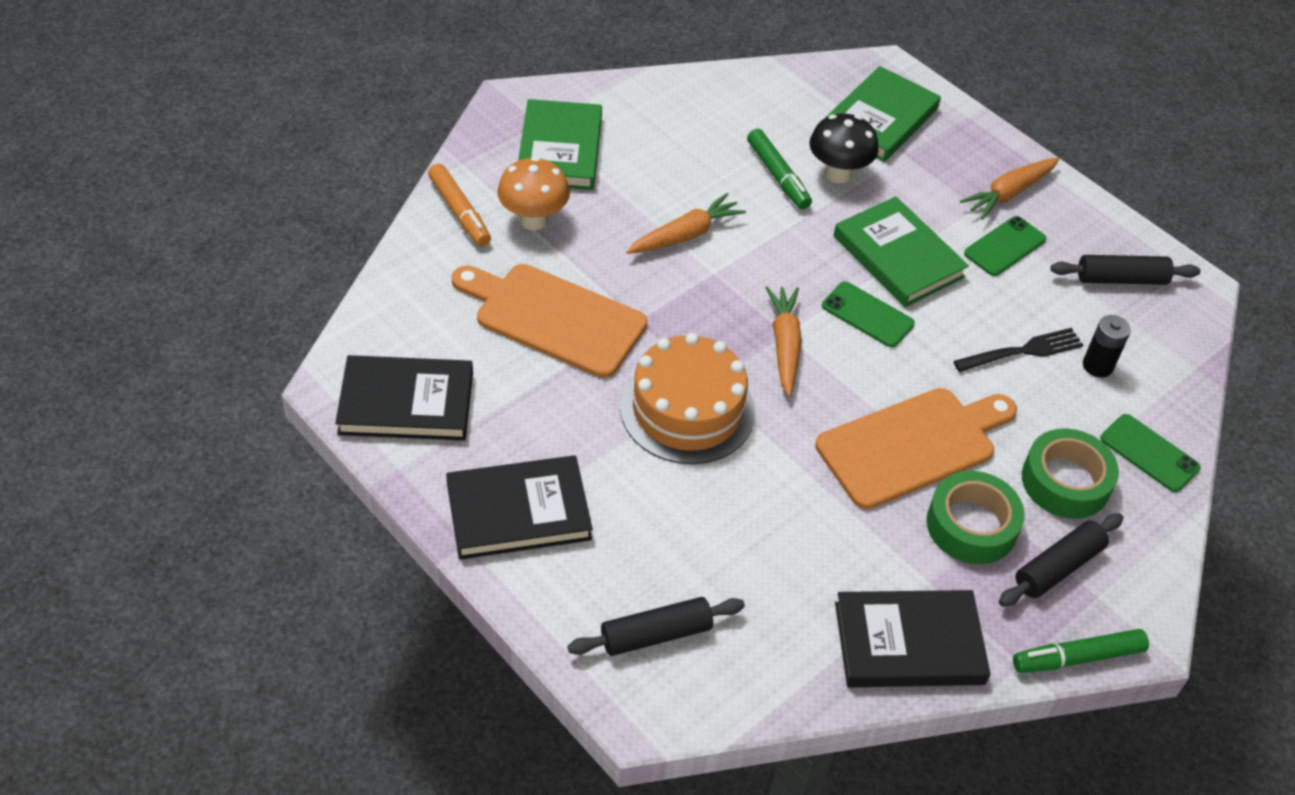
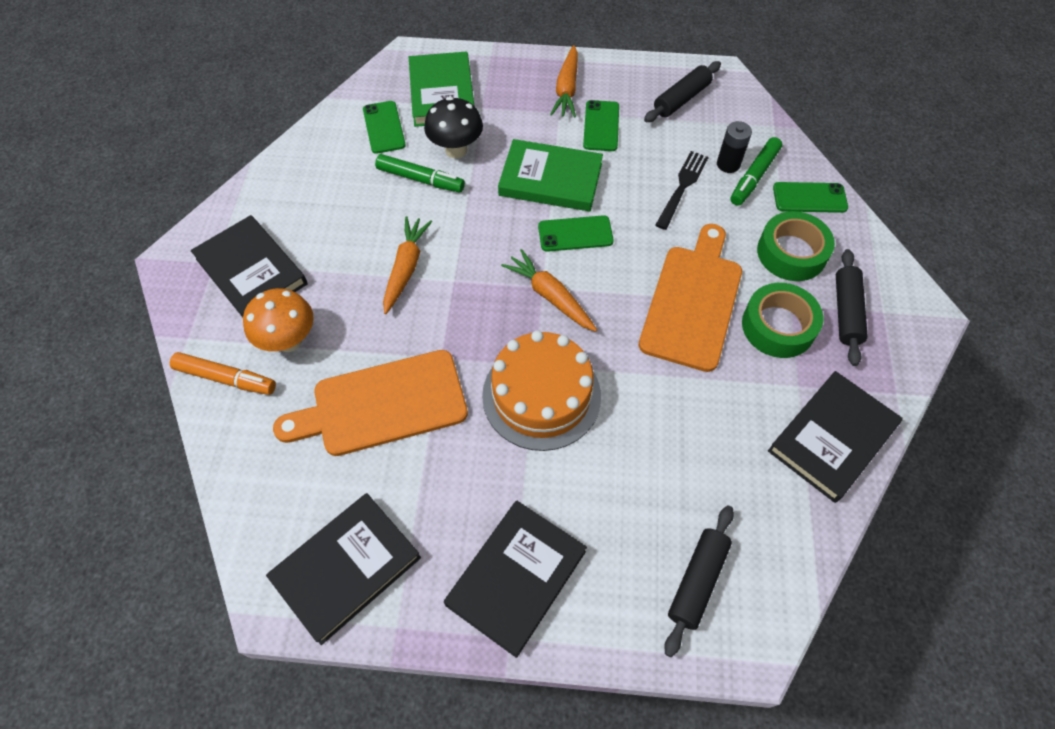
camera: 40 degrees left, 10 degrees up
green book [518,99,602,190] -> black book [191,215,307,317]
green marker [1013,629,1149,673] -> green marker moved to [730,137,782,206]
none -> green phone [363,101,406,154]

